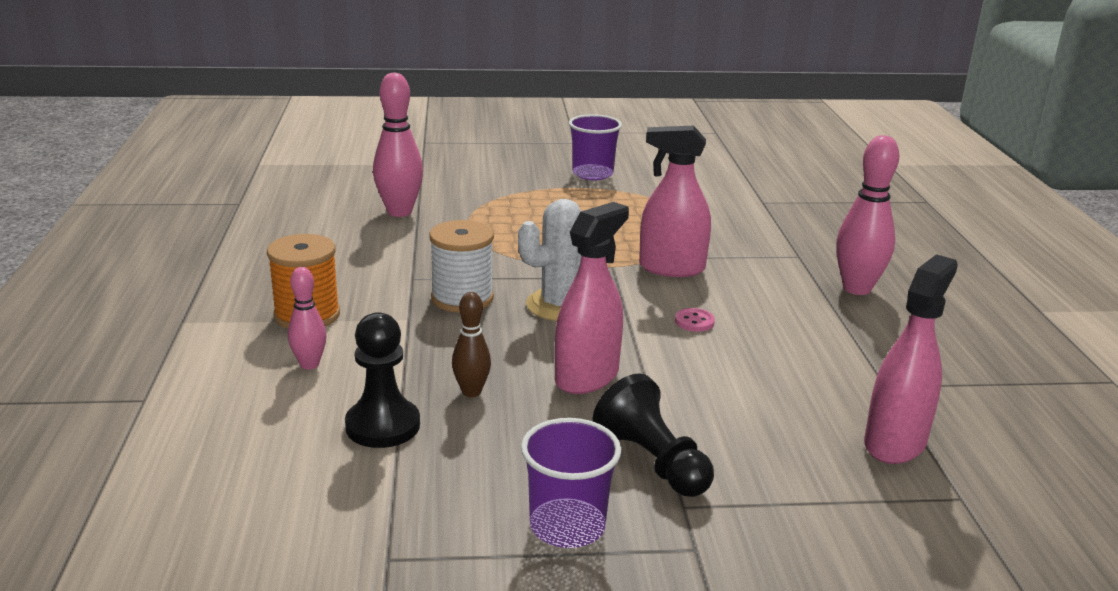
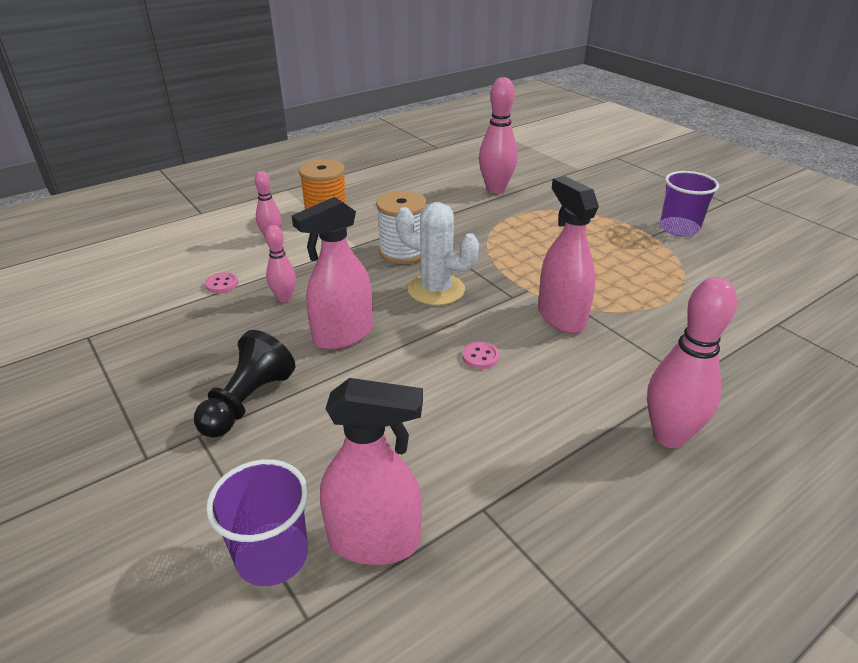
camera: 60 degrees right, 10 degrees up
black pawn [345,312,420,448] -> pink button [205,272,238,293]
brown bowling pin [452,292,491,397] -> pink bowling pin [265,225,296,302]
purple cup [521,418,621,548] -> purple cup moved to [206,459,308,586]
pink spray bottle [555,202,629,394] -> pink spray bottle turned 135 degrees clockwise [292,197,373,350]

